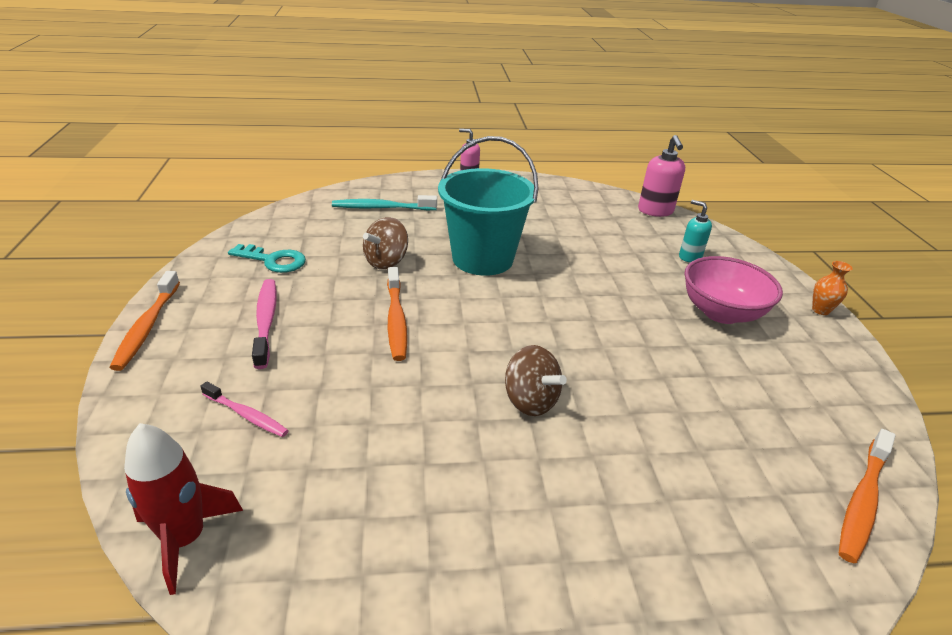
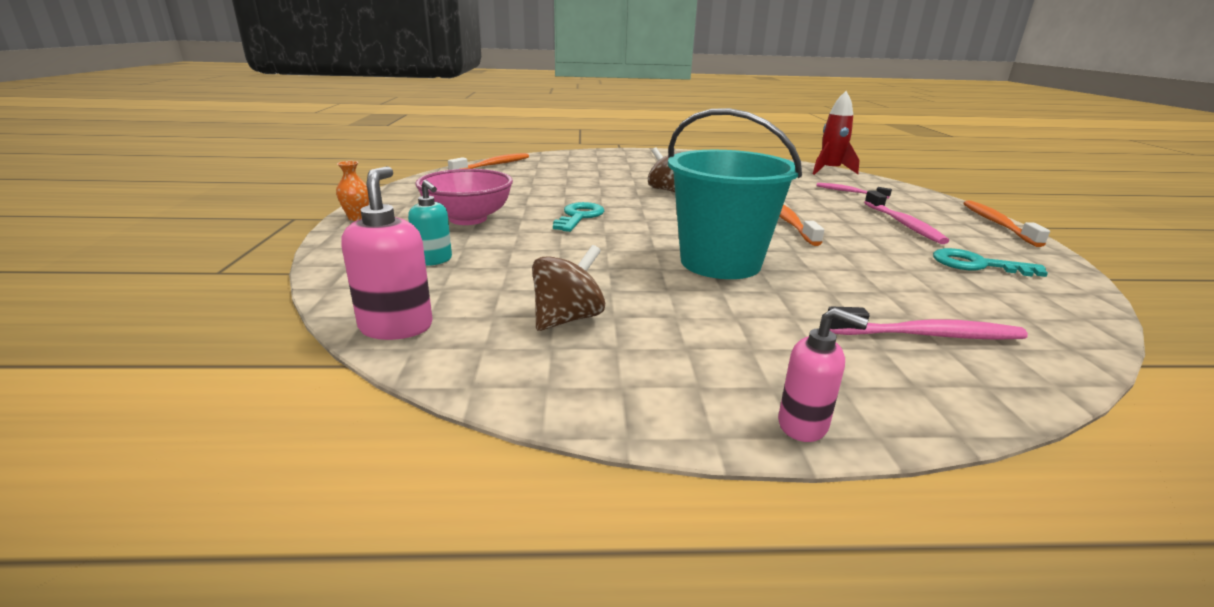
camera: 175 degrees left, 10 degrees down
turquoise toothbrush [332,195,437,210] -> pink toothbrush [828,306,1028,340]
brown spinning top [363,217,408,269] -> brown spinning top moved to [532,245,605,331]
none -> turquoise key [553,202,604,232]

